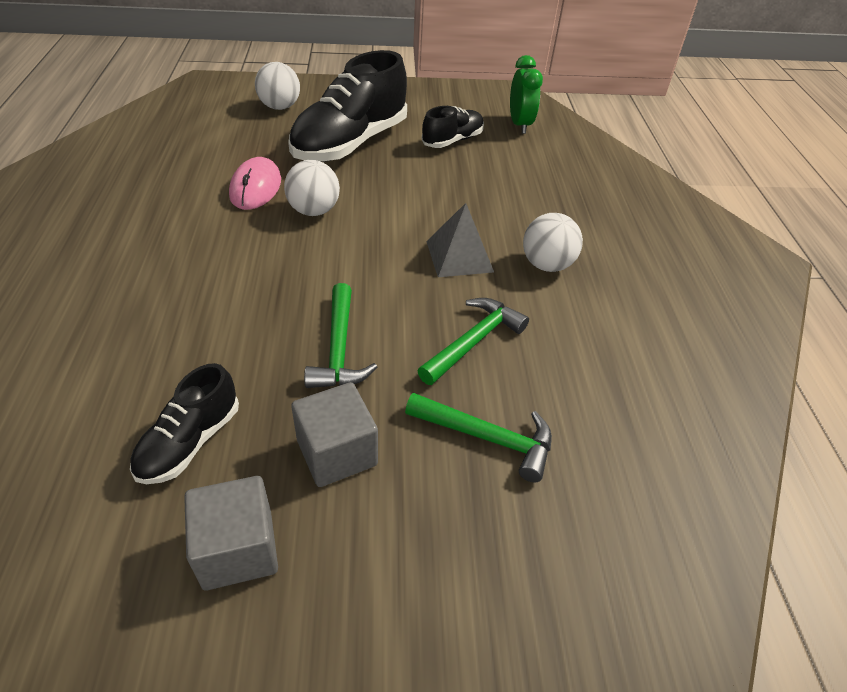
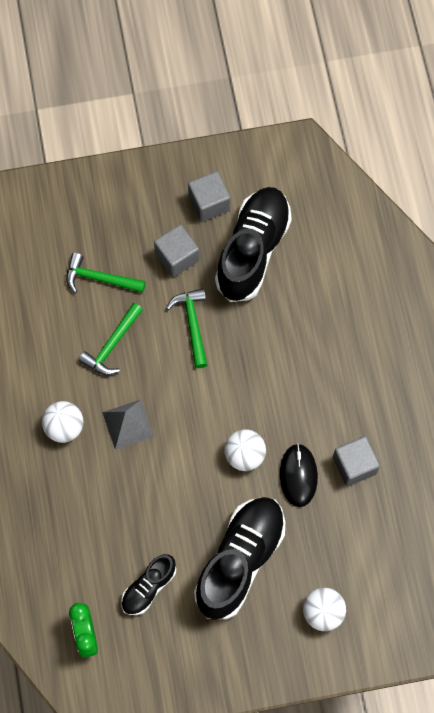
camera: 175 degrees right, 25 degrees up
black shoe [130,363,239,484] -> black shoe [215,187,292,302], size x1.92
pink mouse [229,157,281,210] -> black mouse [280,443,318,507]
none -> grey cube [333,436,380,486]

